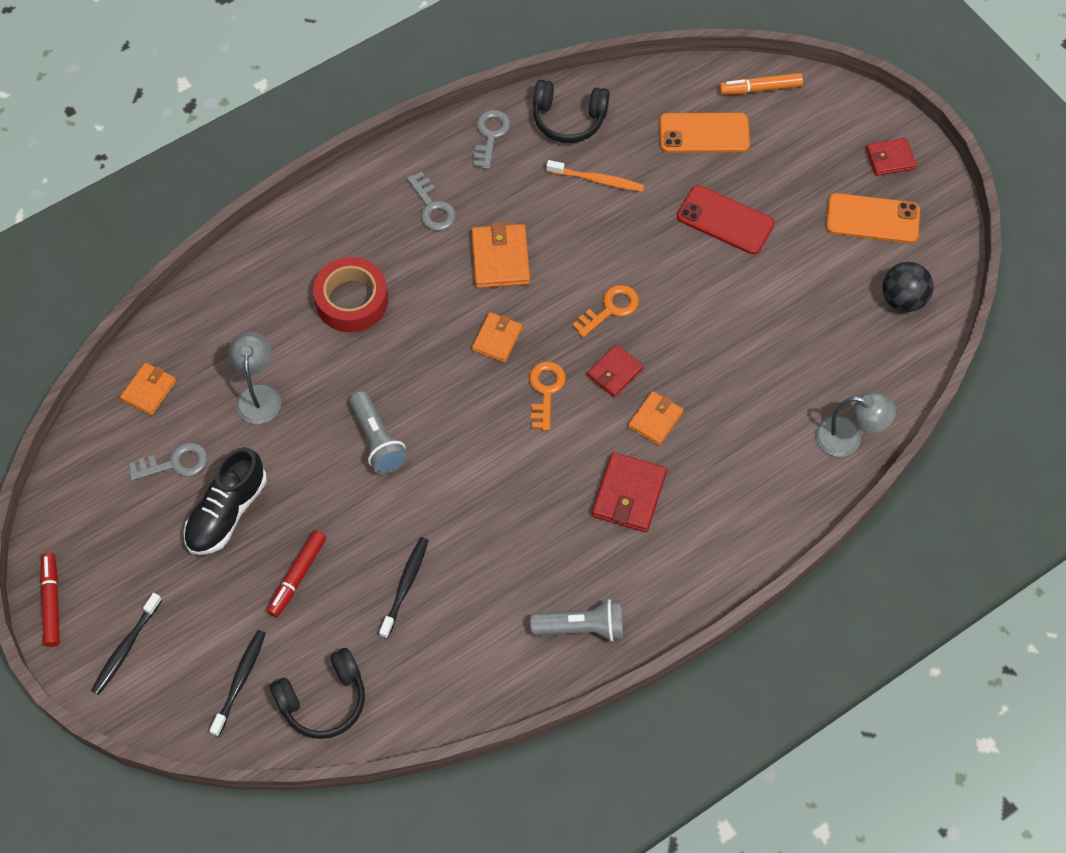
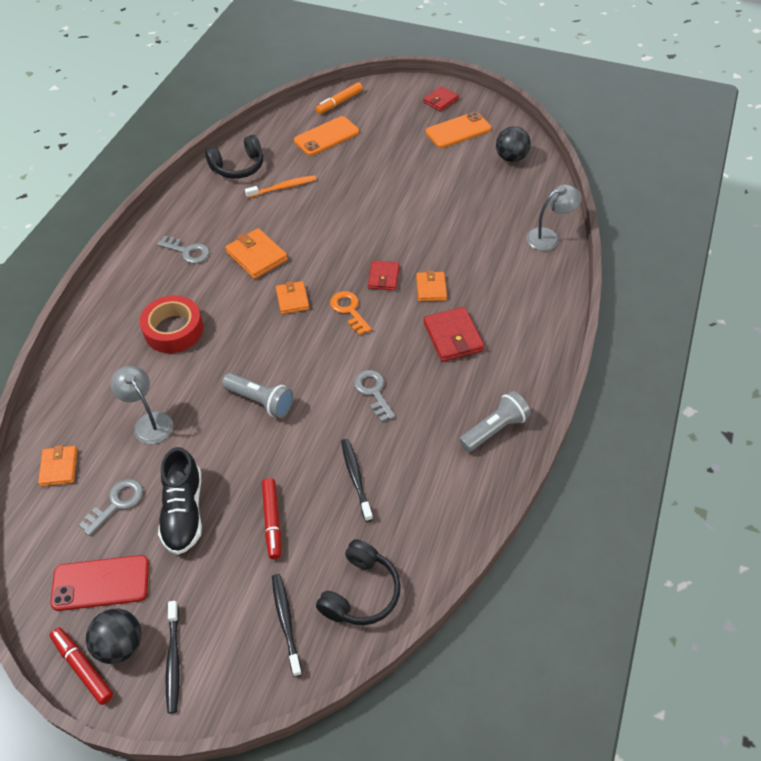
camera: 35 degrees left, 10 degrees down
grey key [473,110,511,170] -> grey key moved to [354,370,395,422]
orange key [572,285,639,338] -> none
red phone [677,185,775,254] -> red phone moved to [50,555,149,611]
none -> black ball [86,609,141,664]

